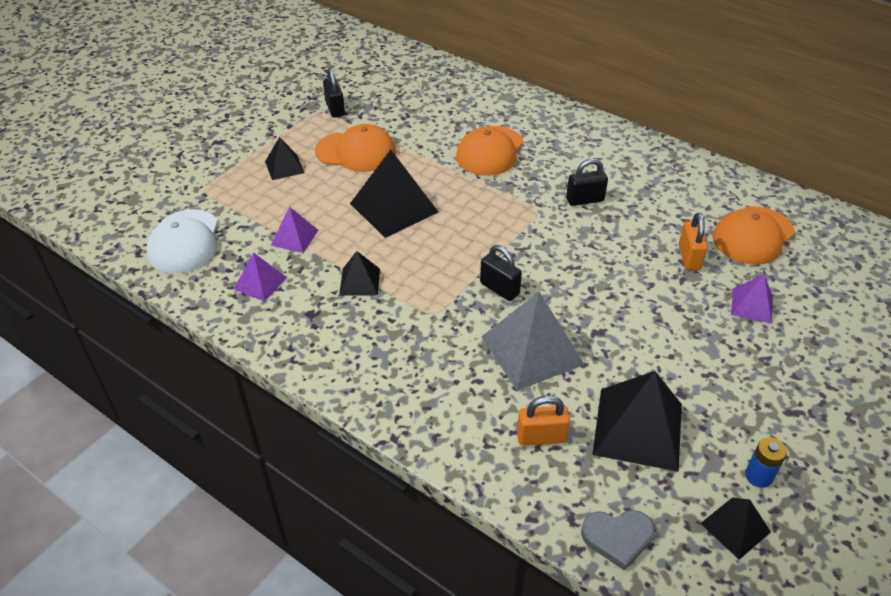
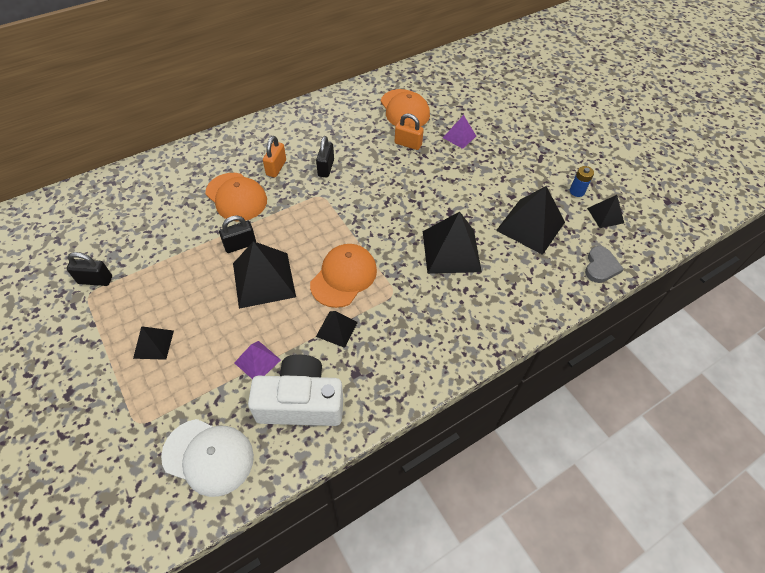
camera: 70 degrees left, 10 degrees up
purple pyramid [234,252,287,302] -> white camera [248,354,343,426]
orange cap [315,124,396,172] -> orange cap moved to [310,244,377,308]
black padlock [480,245,522,301] -> black padlock moved to [219,215,256,253]
grey pyramid [481,292,585,391] -> black pyramid [423,212,482,274]
orange padlock [517,396,570,446] -> orange padlock moved to [263,136,286,177]

